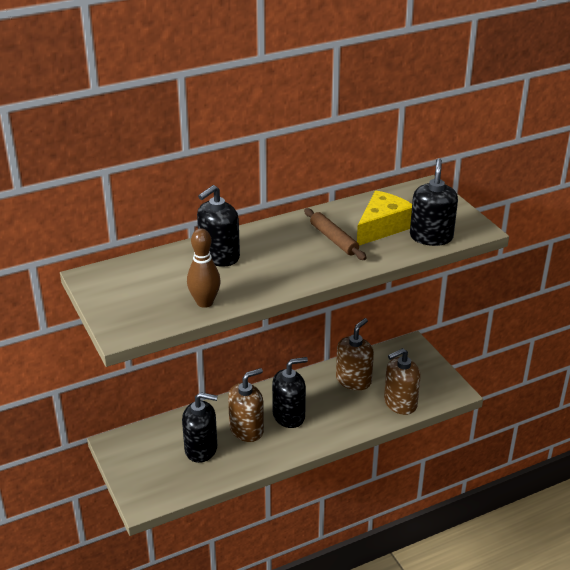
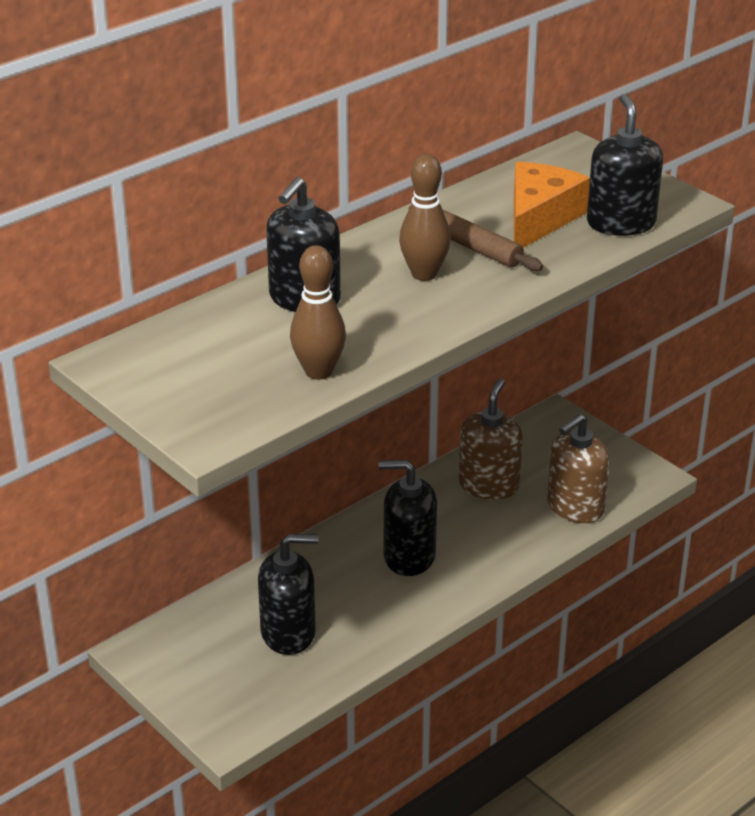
camera: 15 degrees left, 0 degrees up
brown soap dispenser [228,368,264,442] -> none
black soap dispenser [272,357,308,428] -> black soap dispenser turned 135 degrees counterclockwise [379,460,437,576]
yellow cheese [357,191,412,245] -> orange cheese [514,162,590,248]
none -> brown bowling pin [399,154,451,281]

